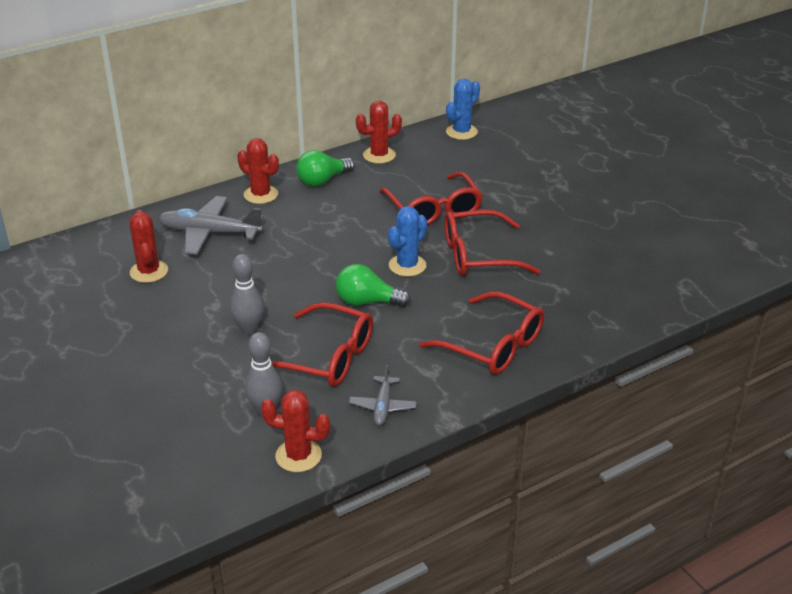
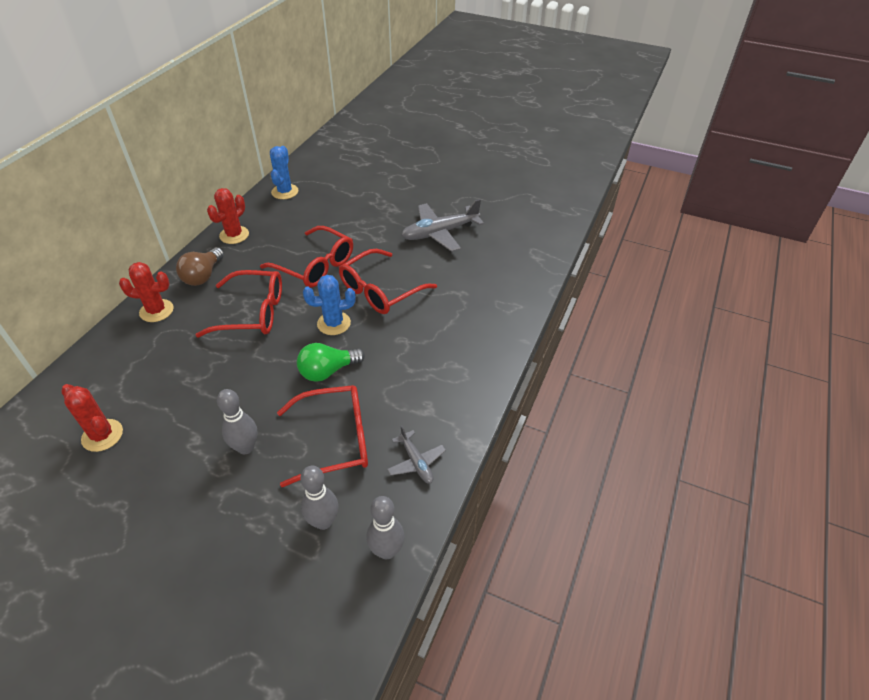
camera: 35 degrees left, 10 degrees up
grey plane [158,196,264,255] -> grey plane moved to [401,199,484,252]
red cactus [261,390,330,472] -> grey bowling pin [366,496,405,559]
green light bulb [296,150,355,187] -> brown light bulb [176,248,224,286]
blue cactus [388,206,427,277] -> blue cactus turned 75 degrees clockwise [303,275,356,335]
red glasses [419,292,544,375] -> red glasses moved to [196,270,282,337]

